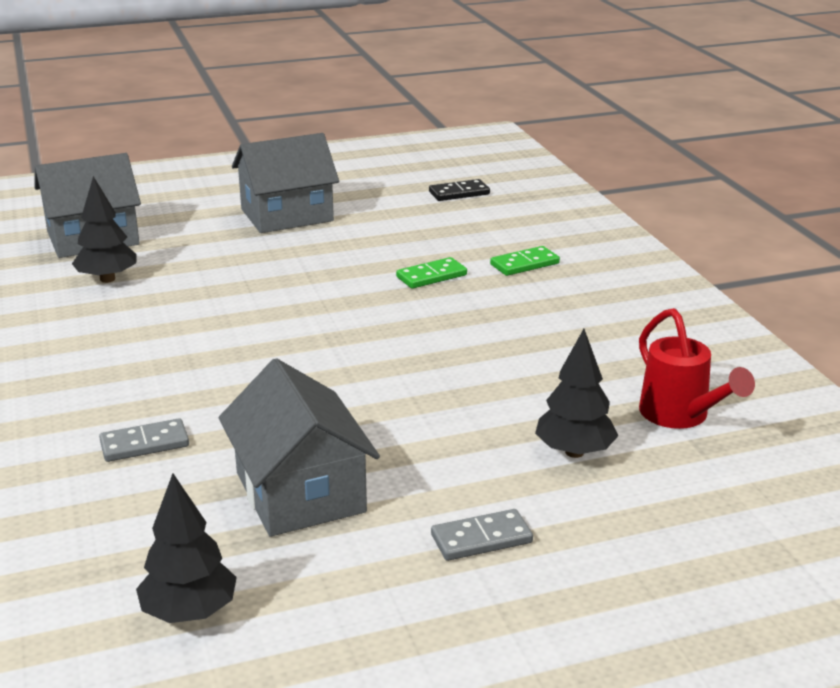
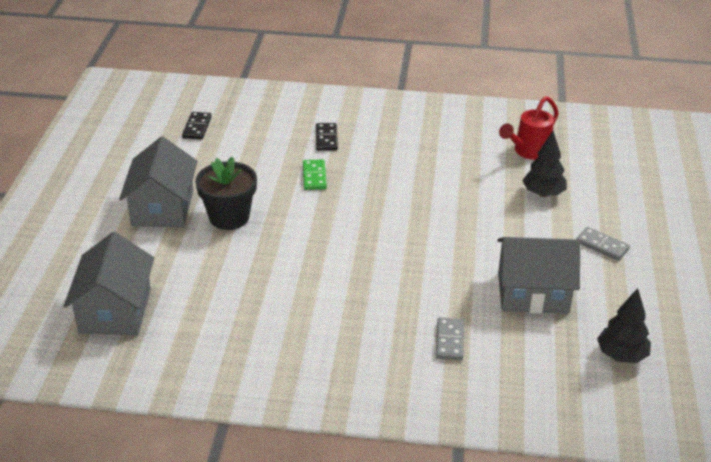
camera: 65 degrees left, 10 degrees up
black tree [72,176,137,283] -> none
grey domino [431,509,533,561] -> grey domino turned 60 degrees counterclockwise [576,227,630,261]
green domino [490,246,560,276] -> black domino [316,123,338,151]
red watering can [639,308,755,429] -> red watering can turned 135 degrees clockwise [499,96,559,160]
none -> black flower pot [195,157,257,230]

